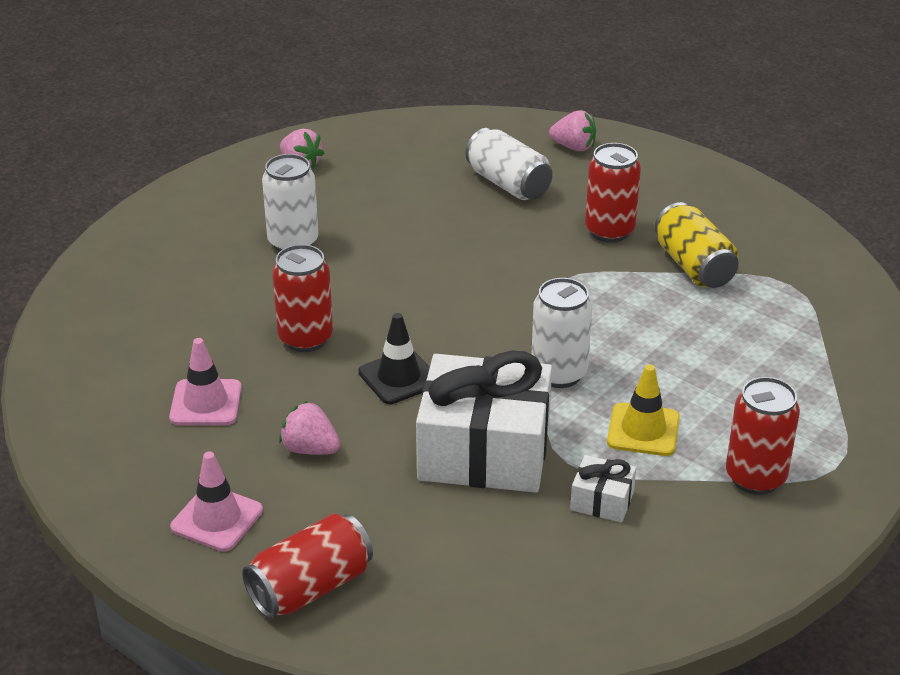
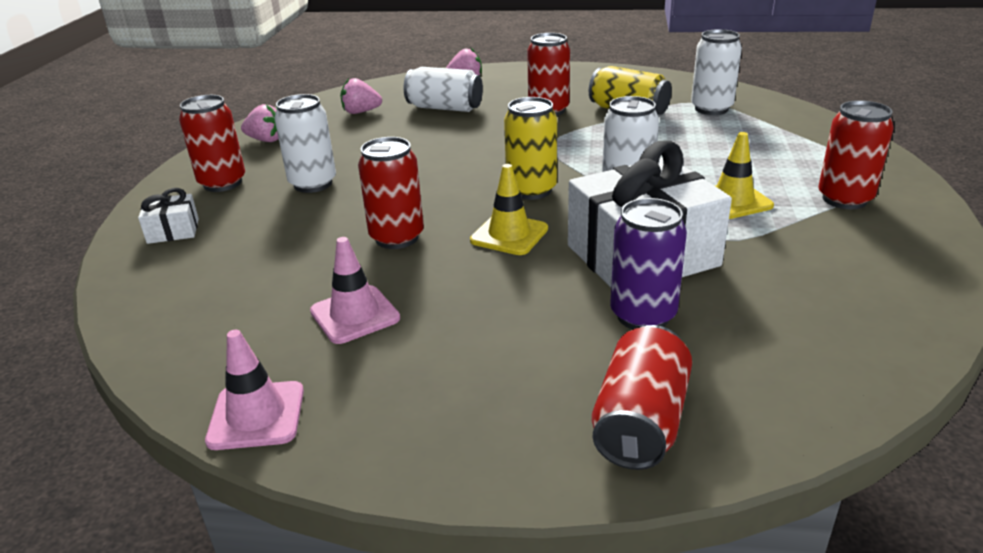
camera: 30 degrees left, 5 degrees down
pink traffic cone [170,451,263,552] -> pink traffic cone moved to [205,330,304,450]
pink strawberry [279,401,340,455] -> pink strawberry moved to [340,78,382,114]
black traffic cone [358,313,430,404] -> yellow traffic cone [470,164,548,255]
white gift [570,455,636,523] -> white gift moved to [138,188,199,244]
none -> red can [179,95,245,192]
none -> yellow can [504,97,557,200]
none -> purple can [610,198,687,329]
none -> white can [691,29,742,115]

